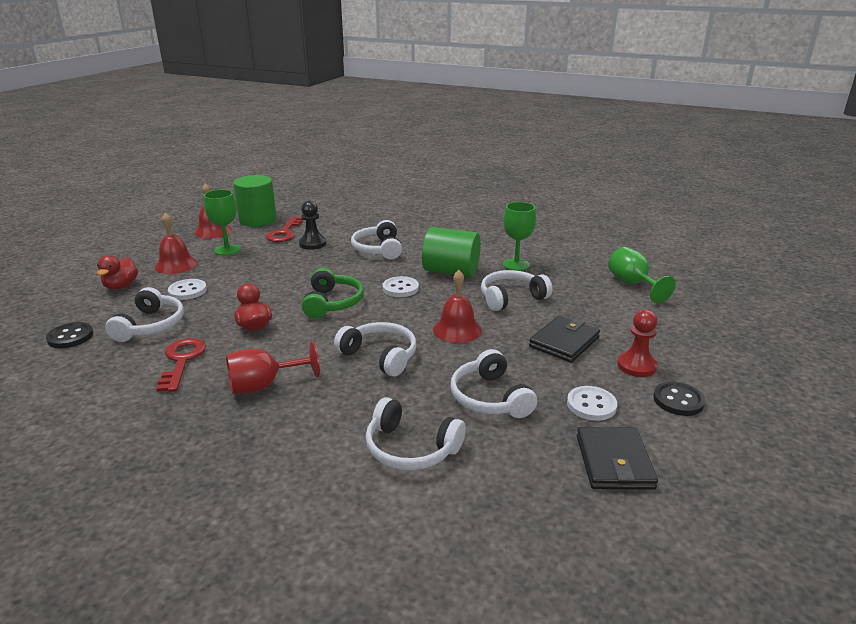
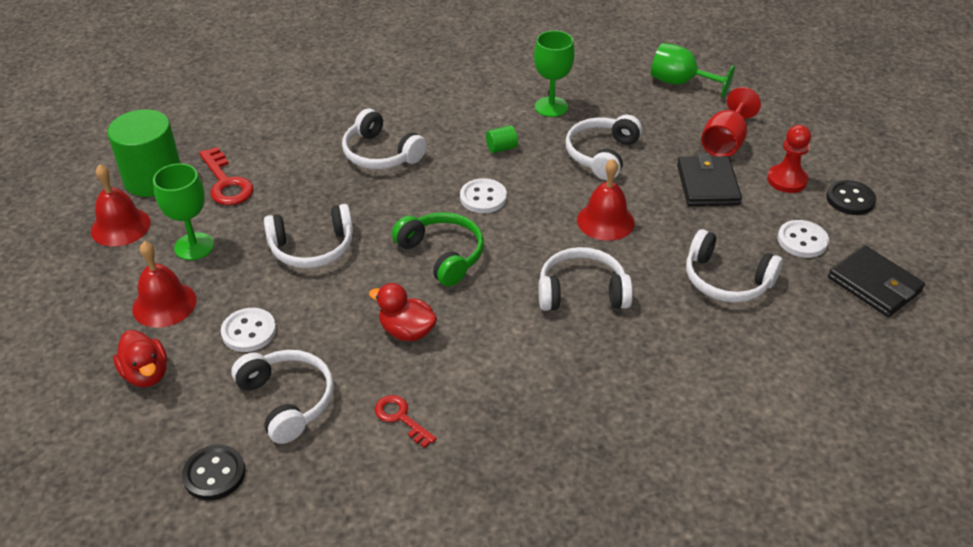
camera: 40 degrees left, 15 degrees up
red key [156,338,206,392] -> red key [375,395,437,448], size x0.64
red goblet [226,341,320,394] -> red goblet moved to [701,87,761,157]
black pawn [299,201,326,250] -> none
white headphones [366,397,466,470] -> white headphones moved to [264,204,353,268]
green cylinder [422,227,481,277] -> green cylinder [486,125,518,153], size x0.41

